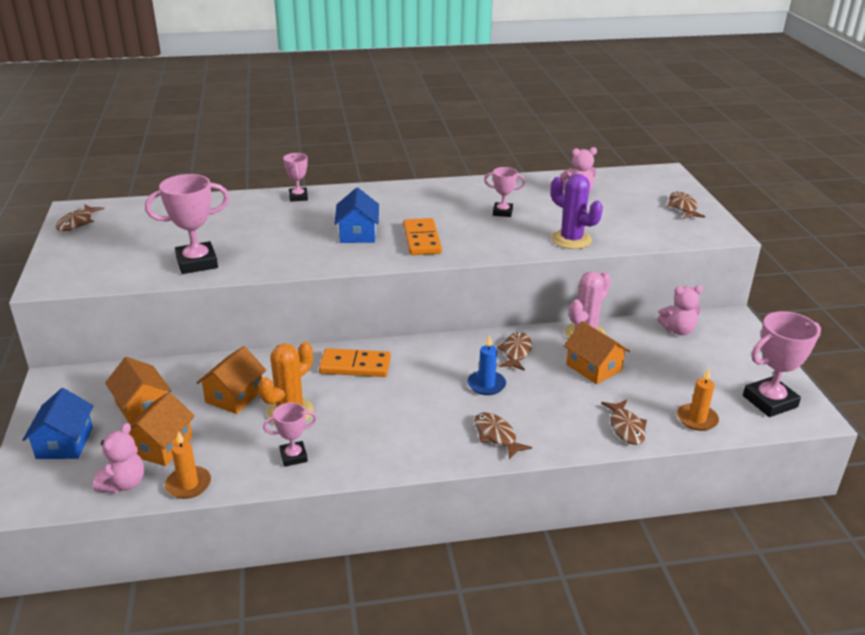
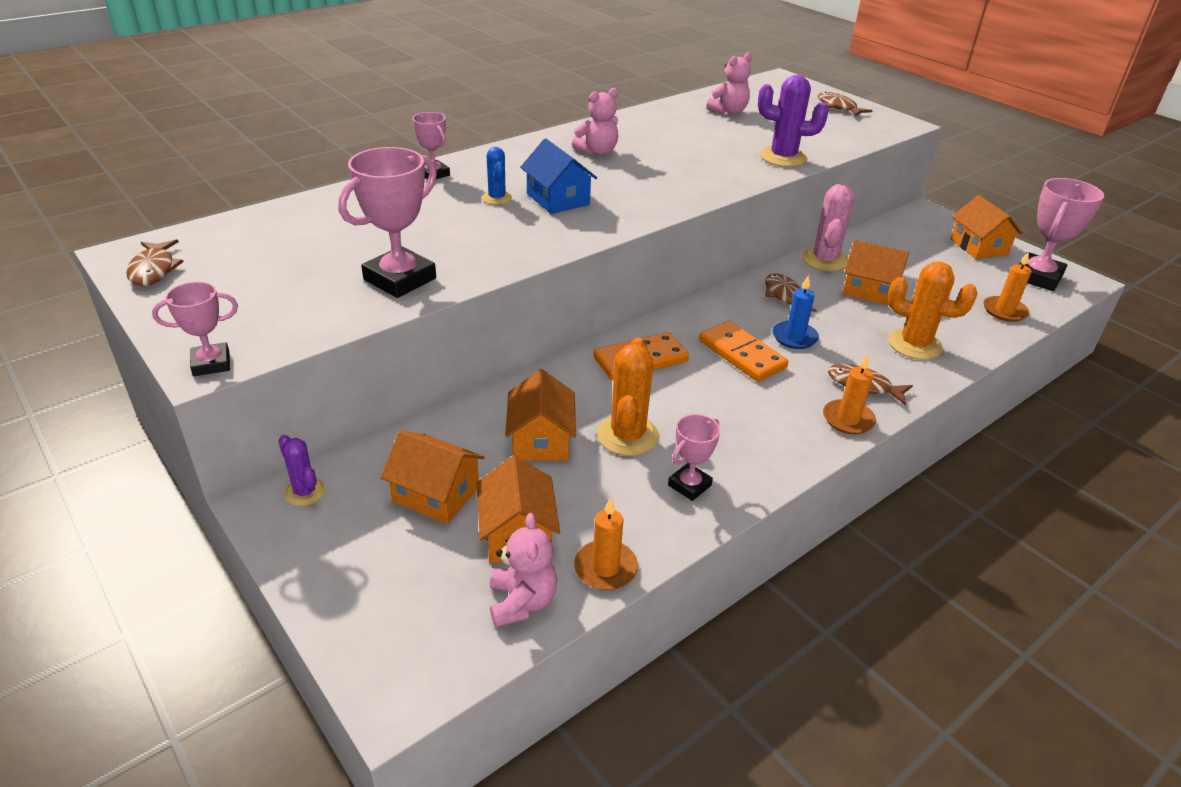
camera: 30 degrees left, 5 degrees up
blue house [23,388,94,459] -> none
orange domino [403,218,442,255] -> orange domino moved to [699,321,789,382]
pink trophy [484,167,525,217] -> pink trophy moved to [152,282,238,376]
brown fish [601,400,647,445] -> none
pink teddy bear [658,285,703,335] -> pink teddy bear moved to [572,88,618,155]
none -> purple cactus [278,435,325,506]
none -> blue cactus [482,147,512,205]
none -> orange candle [823,353,876,434]
none -> orange cactus [888,261,978,360]
none -> orange house [950,195,1023,259]

